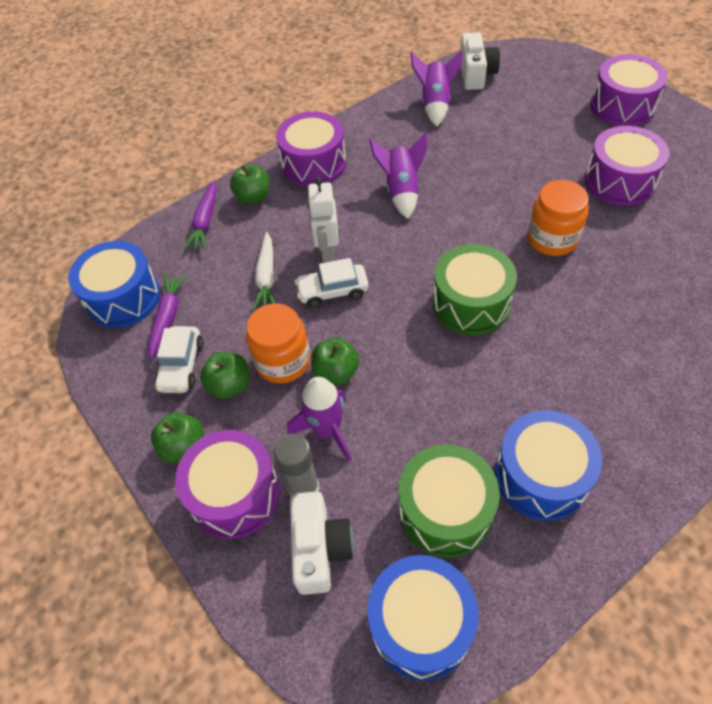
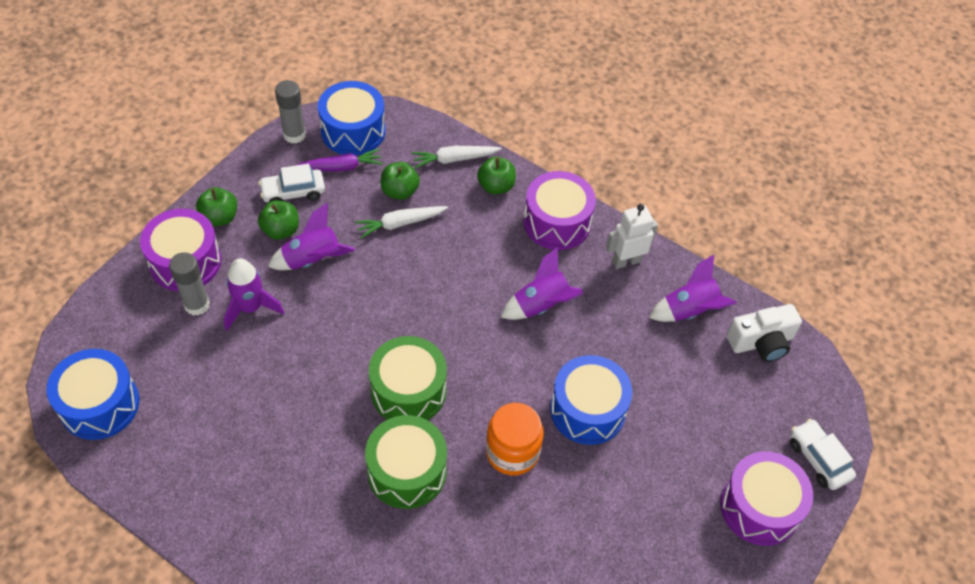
camera: 65 degrees right, 0 degrees up
purple carrot [184,180,217,250] -> white carrot [411,146,502,169]
orange jar [246,303,310,383] -> purple rocket [268,203,355,270]
white camera [290,491,354,595] -> none
white car [295,258,369,308] -> white car moved to [790,419,856,490]
white robot [307,177,339,262] -> white robot moved to [606,204,658,269]
green apple [311,338,359,385] -> green apple moved to [381,162,420,200]
green drum [399,445,500,558] -> green drum moved to [365,415,447,509]
blue drum [495,410,602,521] -> blue drum moved to [550,355,632,445]
purple drum [585,126,669,206] -> none
none -> grey glue stick [275,80,306,143]

